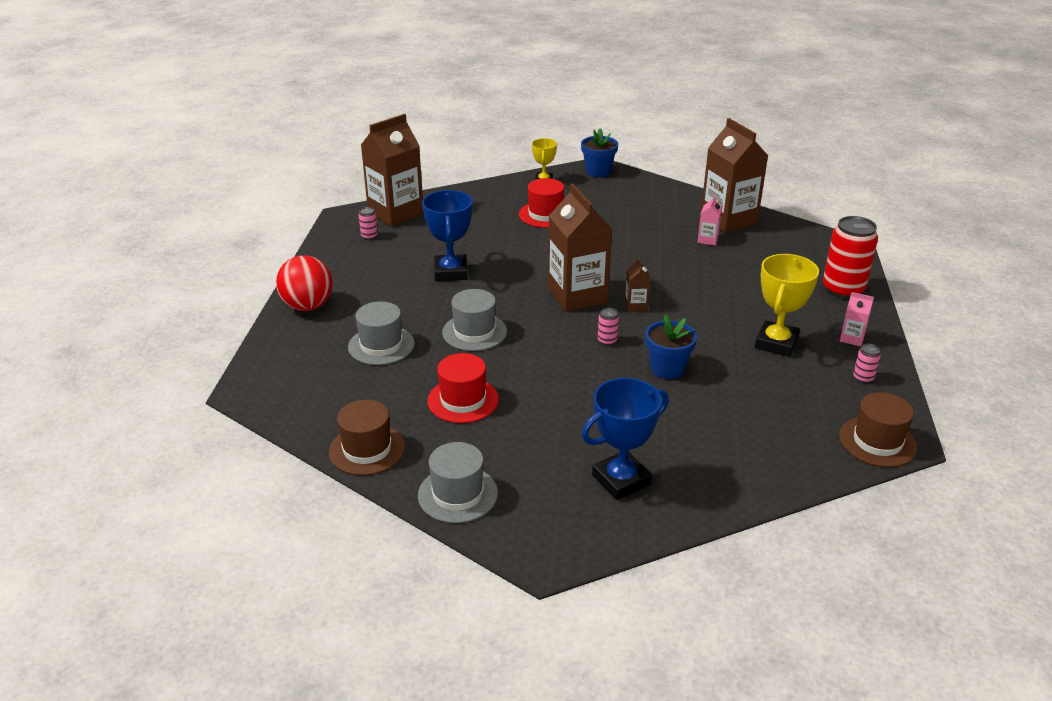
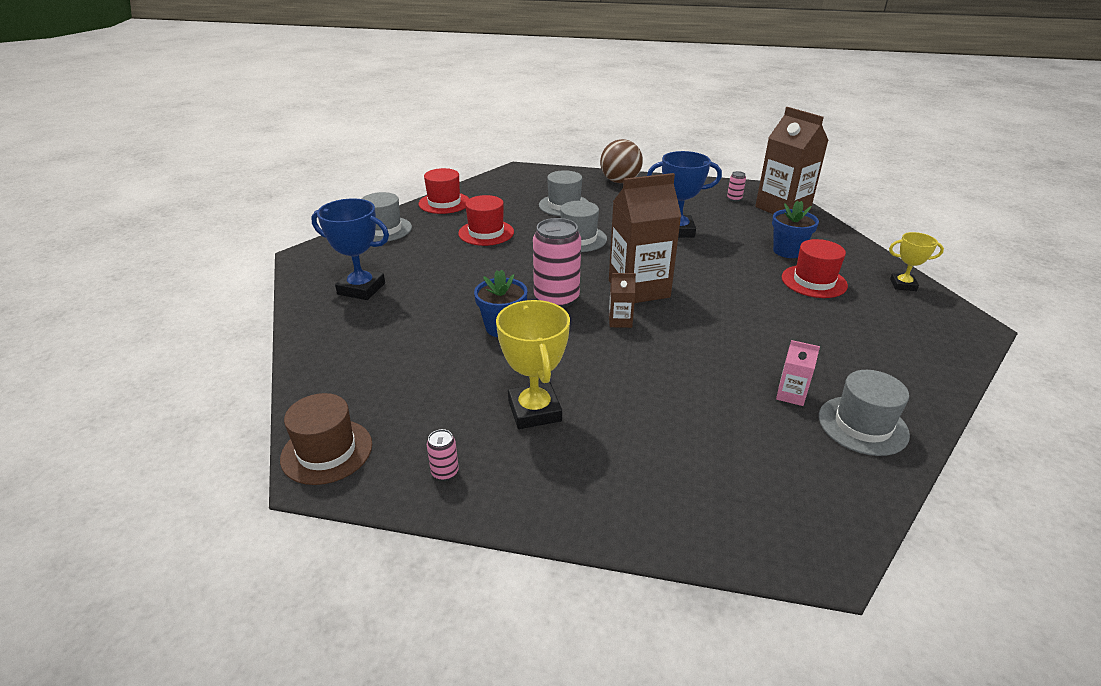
camera: 95 degrees right, 0 degrees up
red ball [276,255,333,311] -> brown ball [600,139,643,183]
brown hat [329,400,405,475] -> red hat [419,168,469,214]
blue flower pot [581,128,618,177] -> blue flower pot moved to [772,200,819,258]
blue trophy [582,378,669,500] -> blue trophy turned 45 degrees counterclockwise [311,198,389,300]
pink can [598,308,619,346] -> pink can [533,218,581,308], size x2.31
brown carton [700,118,768,233] -> grey hat [819,370,910,456]
yellow trophy [755,254,819,357] -> yellow trophy turned 45 degrees clockwise [496,300,570,429]
red can [823,216,878,299] -> none
pink carton [840,292,874,346] -> none

